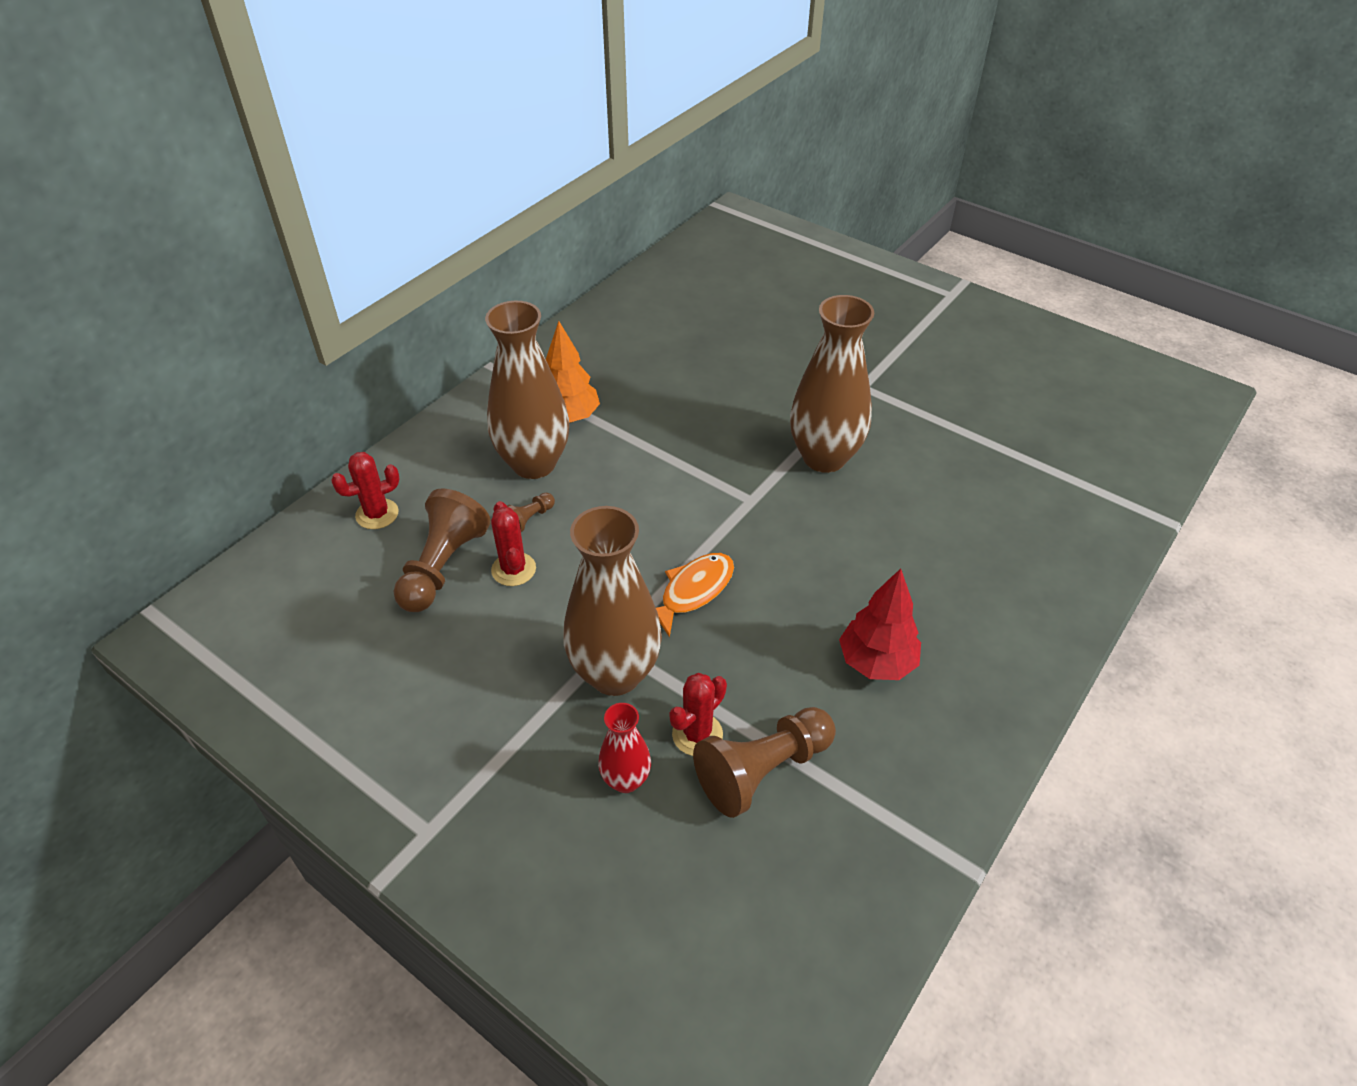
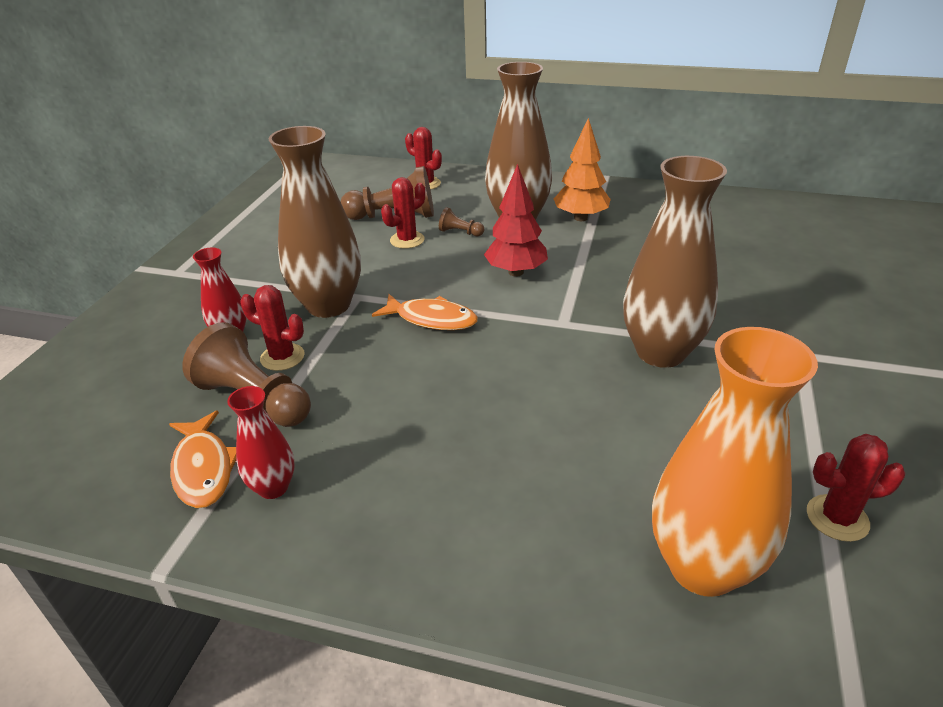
camera: 70 degrees right, 10 degrees down
red tree [839,569,921,680] -> red tree moved to [484,164,548,277]
none -> orange fish [169,410,236,508]
none -> red vase [227,386,295,499]
none -> orange vase [652,327,818,597]
none -> red cactus [807,434,906,542]

